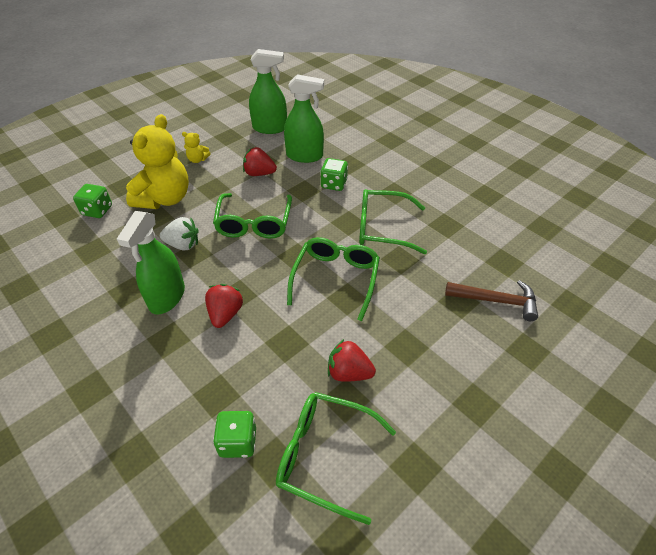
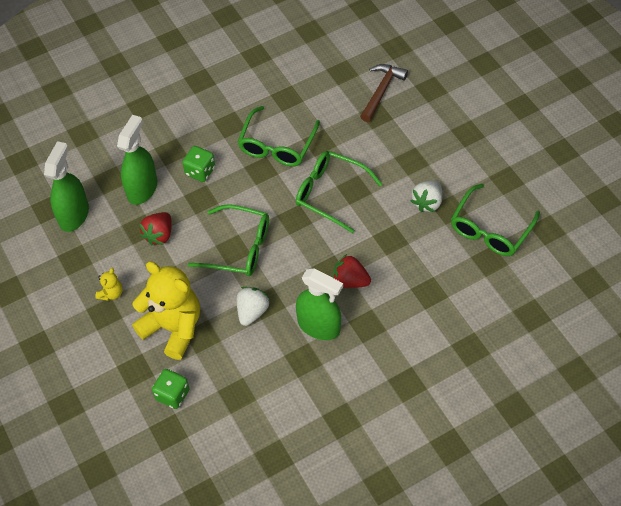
camera: 75 degrees left, 10 degrees up
green dice [213,411,256,458] -> none
red strawberry [328,339,376,382] -> white strawberry [411,180,442,212]

